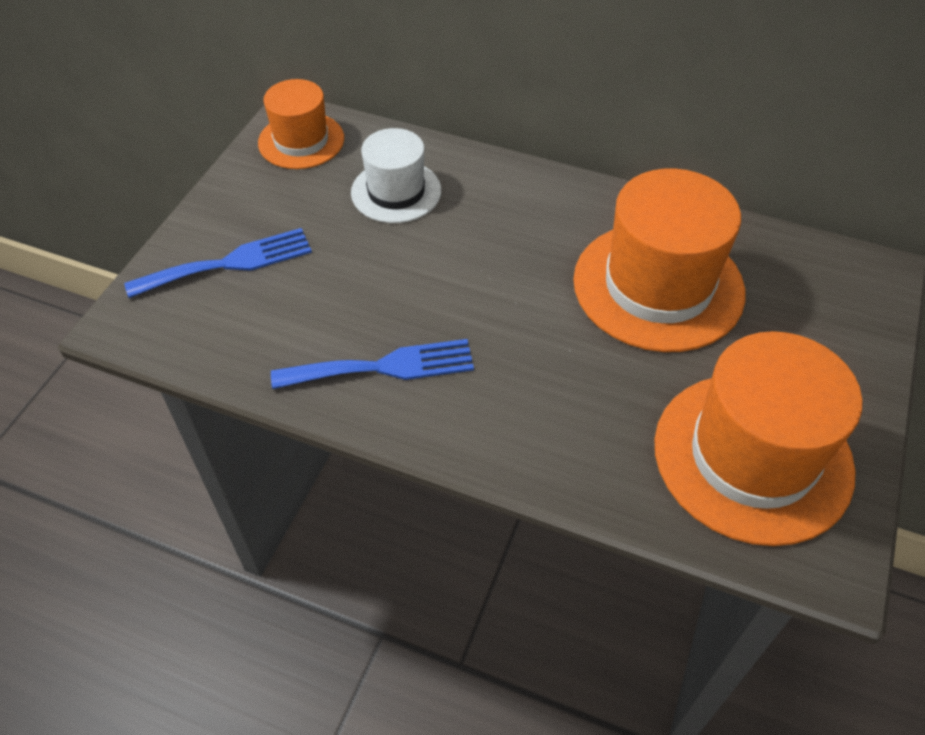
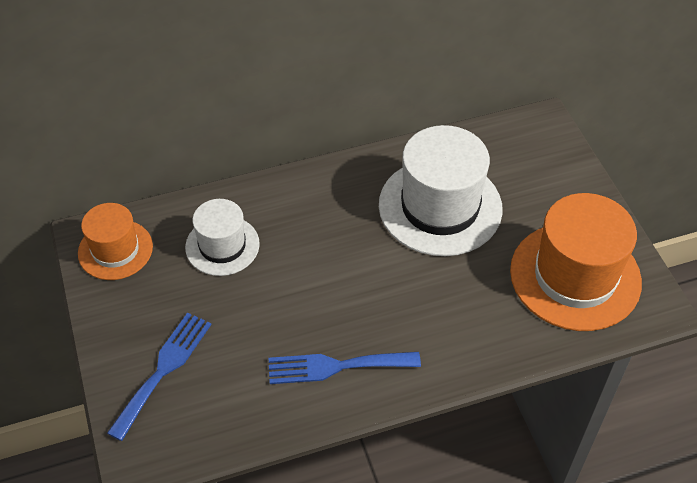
camera: 40 degrees left, 0 degrees up
blue fork [271,339,474,389] -> blue fork turned 135 degrees counterclockwise [269,352,421,384]
orange hat [573,168,746,352] -> white hat [379,125,503,256]

